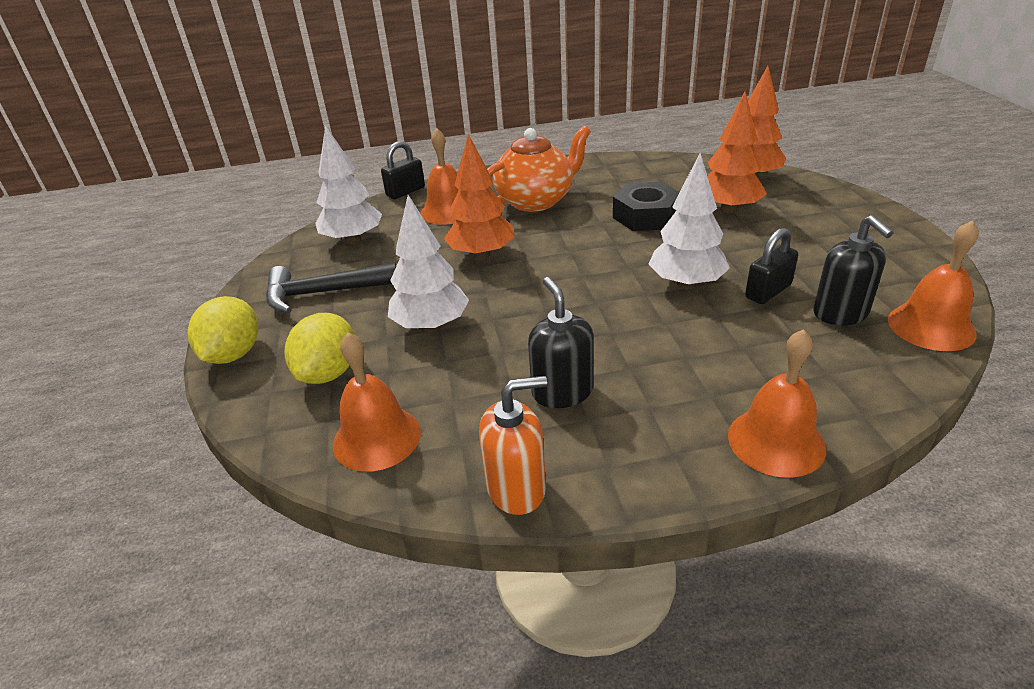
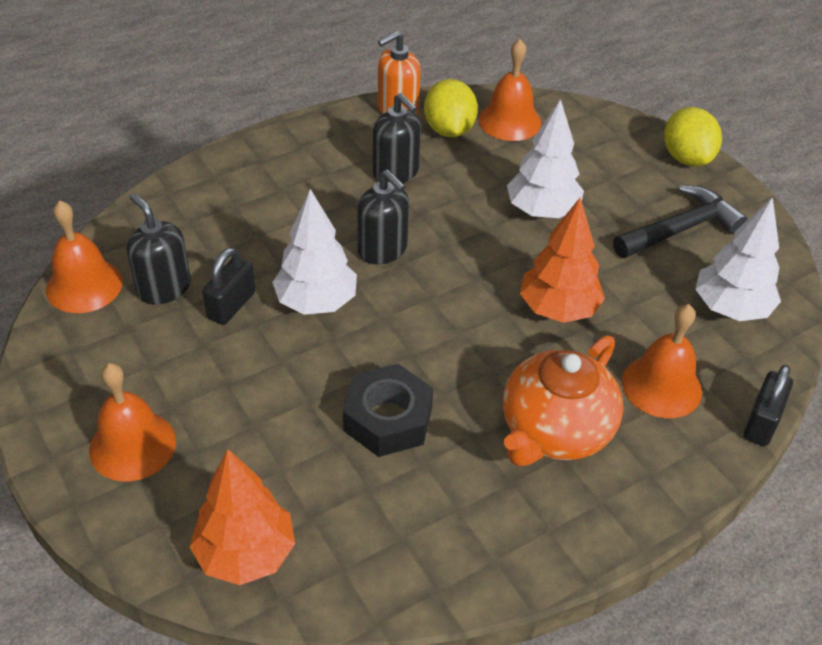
camera: 155 degrees right, 10 degrees up
yellow lemon [285,313,355,384] -> yellow lemon moved to [424,79,478,137]
orange tree [707,92,767,214] -> none
orange bell [728,329,826,478] -> orange bell moved to [89,363,176,481]
none -> black soap dispenser [357,170,409,264]

